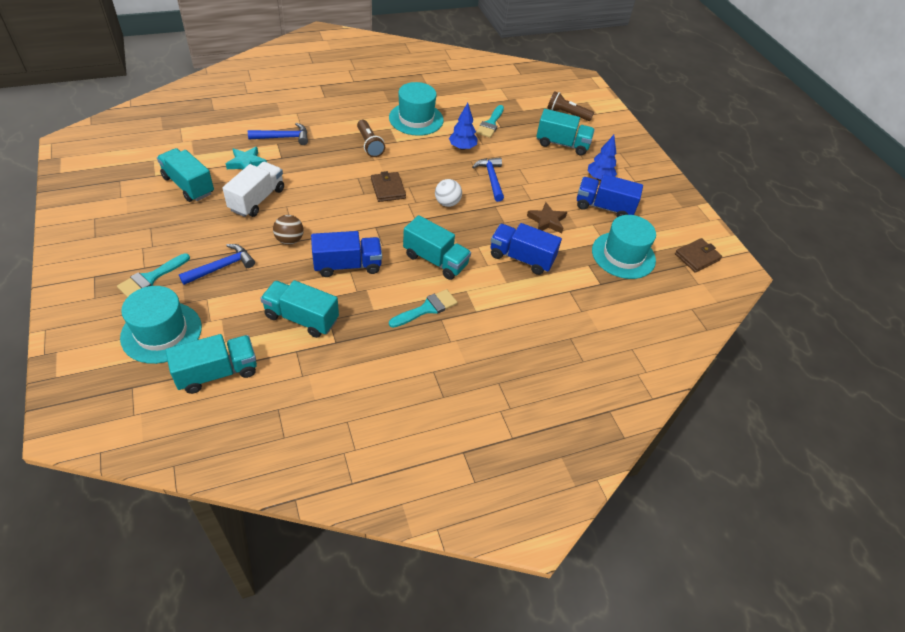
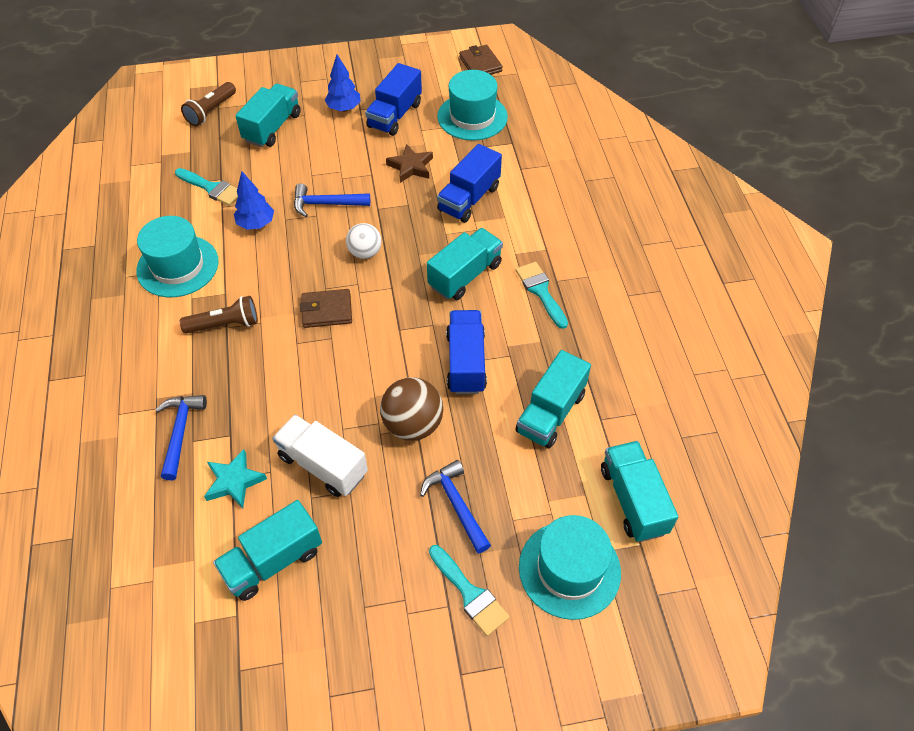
camera: 75 degrees left, 5 degrees up
brown ball [273,215,304,245] -> brown ball [380,377,443,441], size x1.53

